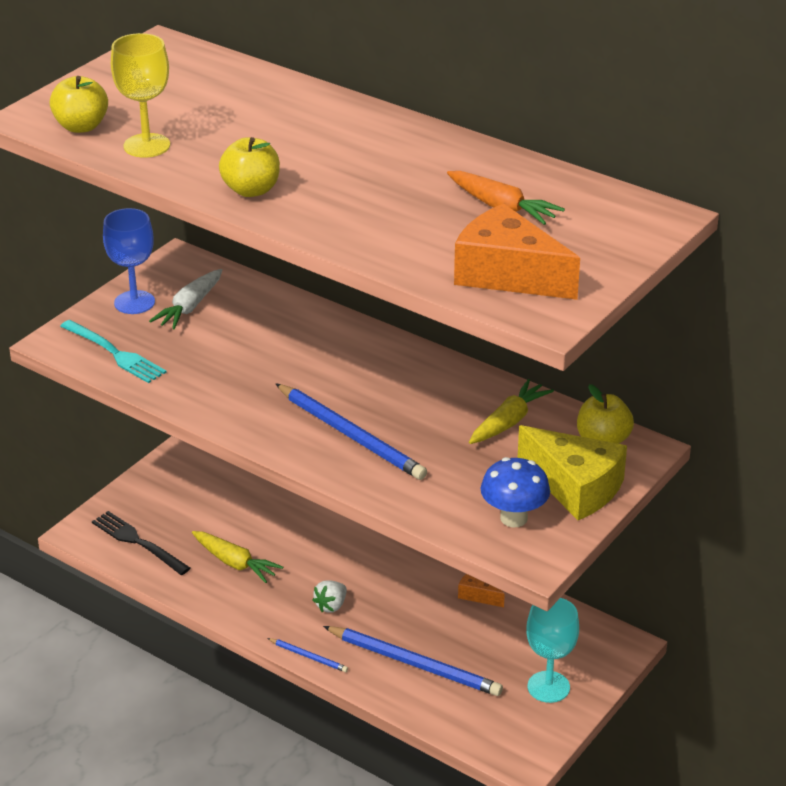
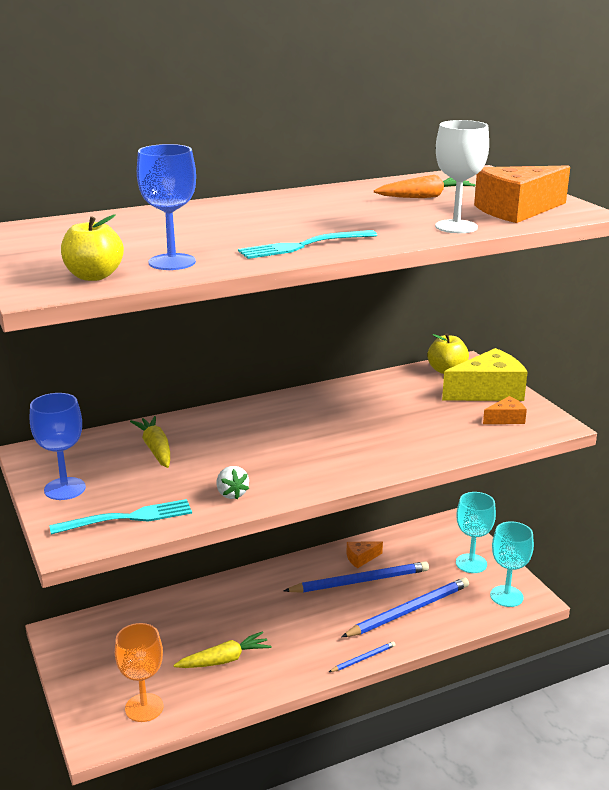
camera: 60 degrees left, 10 degrees down
black fork [92,511,191,575] -> orange goblet [115,623,164,722]
yellow goblet [111,33,170,158] -> blue goblet [137,144,196,270]
white carrot [149,269,222,329] -> none
yellow apple [219,137,280,197] -> turquoise fork [238,230,377,259]
blue pencil [275,383,427,480] -> blue pencil moved to [284,561,429,593]
white strawberry [312,580,347,613] -> white strawberry moved to [216,466,249,499]
yellow carrot [469,379,554,444] -> yellow carrot moved to [130,416,170,468]
blue mushroom [481,457,550,527] -> orange cheese [483,396,527,424]
none -> white goblet [435,120,489,233]
none -> turquoise goblet [490,521,534,607]

